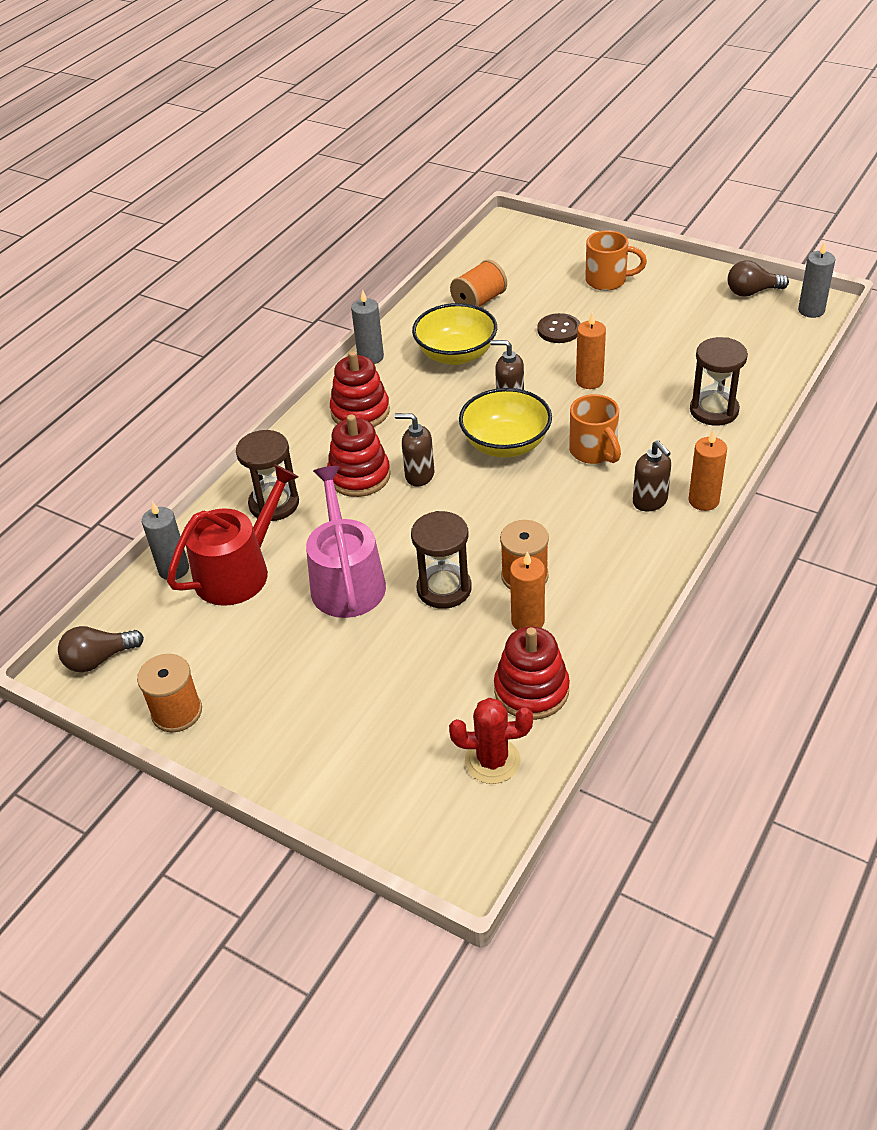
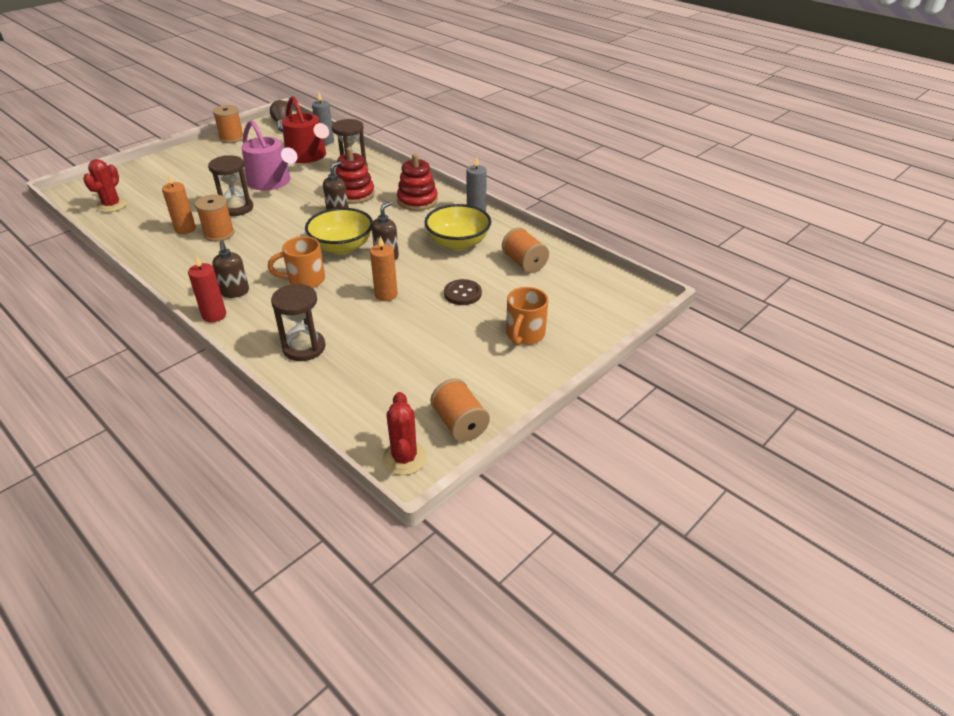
camera: 100 degrees right, 5 degrees down
pink watering can [306,466,386,618] -> pink watering can turned 45 degrees clockwise [242,120,298,191]
red stacking toy [494,626,570,720] -> none
brown soap dispenser [633,440,671,511] -> brown soap dispenser turned 90 degrees counterclockwise [212,241,249,298]
orange candle [688,430,727,511] -> red candle [188,256,226,322]
brown light bulb [728,260,789,297] -> orange spool [430,379,490,442]
grey candle [798,242,836,318] -> red cactus [382,392,427,475]

